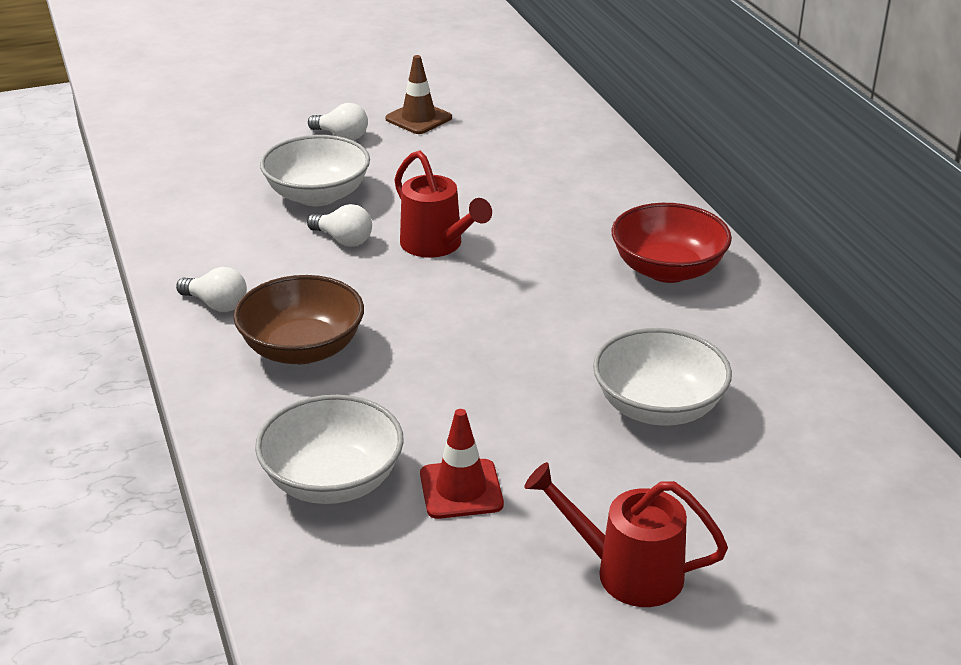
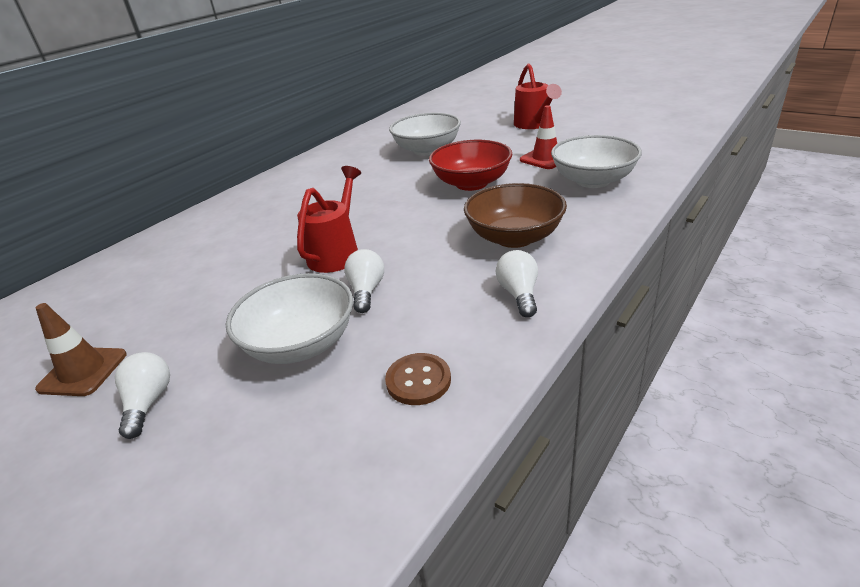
camera: 120 degrees left, 0 degrees up
red bowl [611,203,732,283] -> red bowl moved to [429,140,513,191]
none -> brown button [385,353,451,405]

